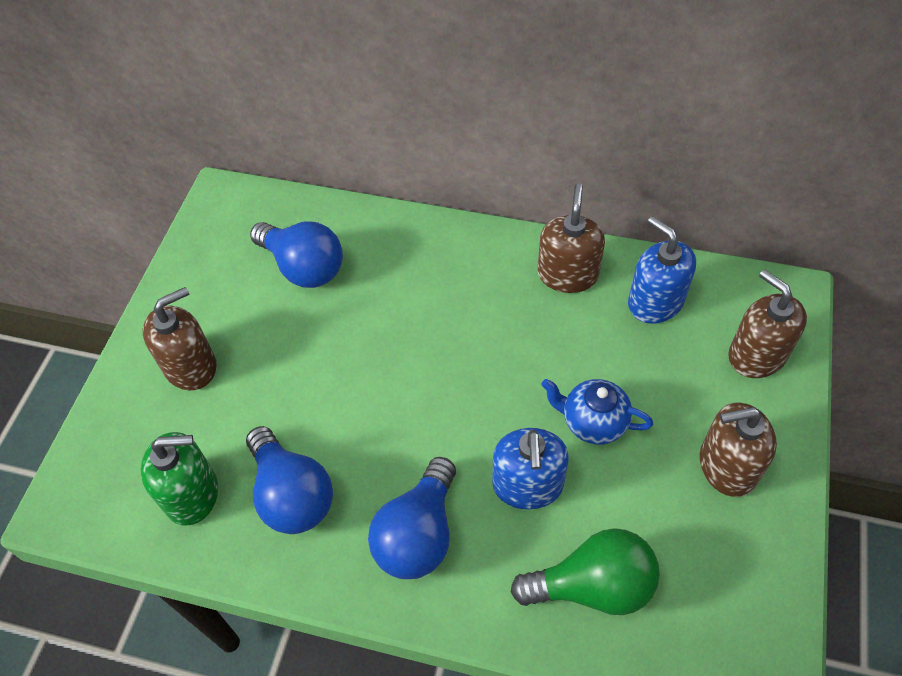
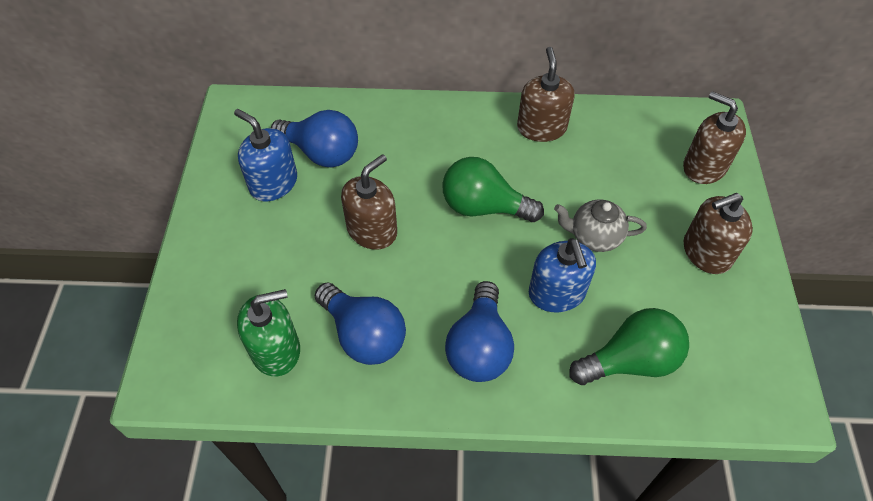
camera: 15 degrees left, 0 degrees up
brown soap dispenser [143,287,217,390] -> brown soap dispenser moved to [341,154,397,250]
blue teapot [541,379,653,445] -> grey teapot [554,200,647,252]
blue soap dispenser [628,216,696,324] -> blue soap dispenser moved to [234,109,297,201]
none -> green light bulb [442,157,544,222]

